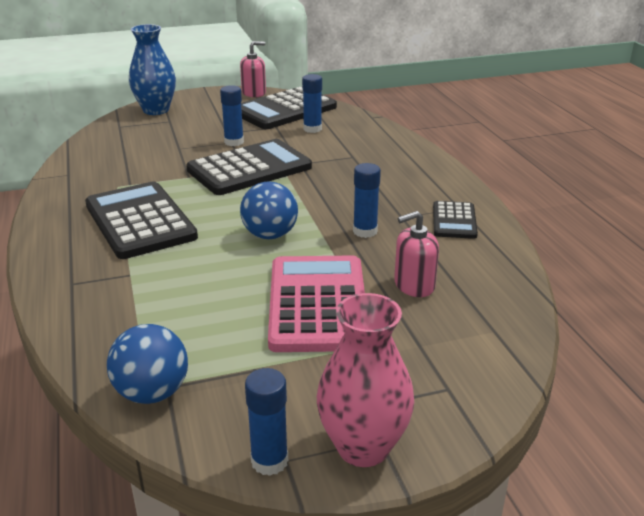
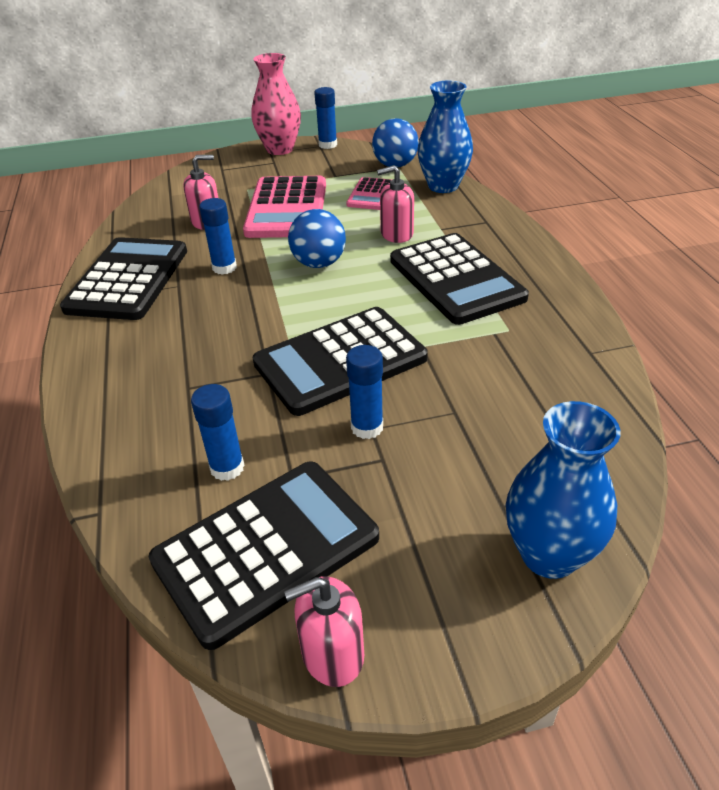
camera: 175 degrees left, 10 degrees up
black calculator [433,201,478,239] -> black calculator [60,237,187,320], size x1.91
none -> pink calculator [346,177,392,210]
none -> pink soap dispenser [377,165,414,243]
none -> blue vase [417,81,473,193]

